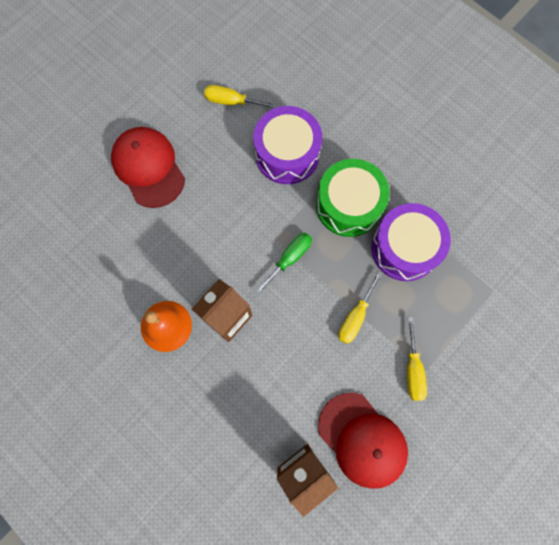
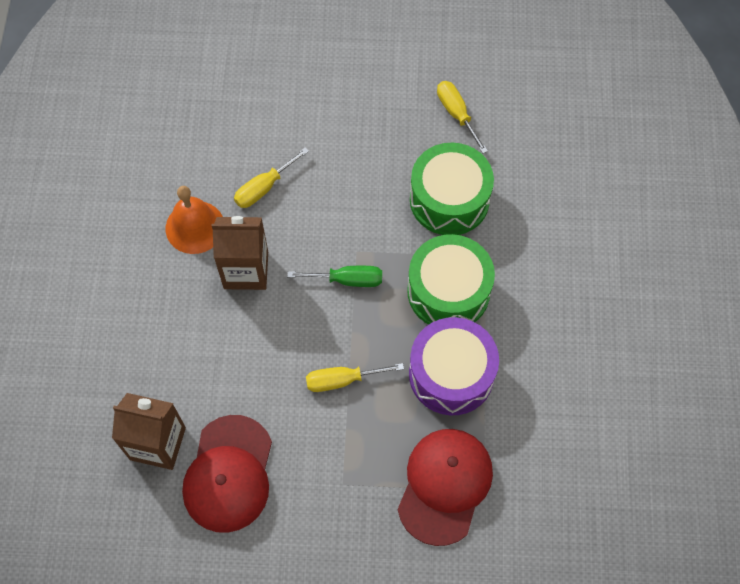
camera: 50 degrees right, 10 degrees down
red cap [111,127,185,208] -> red cap moved to [398,429,493,546]
purple drum [253,106,322,184] -> green drum [410,143,494,235]
yellow screwdriver [407,317,427,401] -> yellow screwdriver moved to [234,147,309,208]

